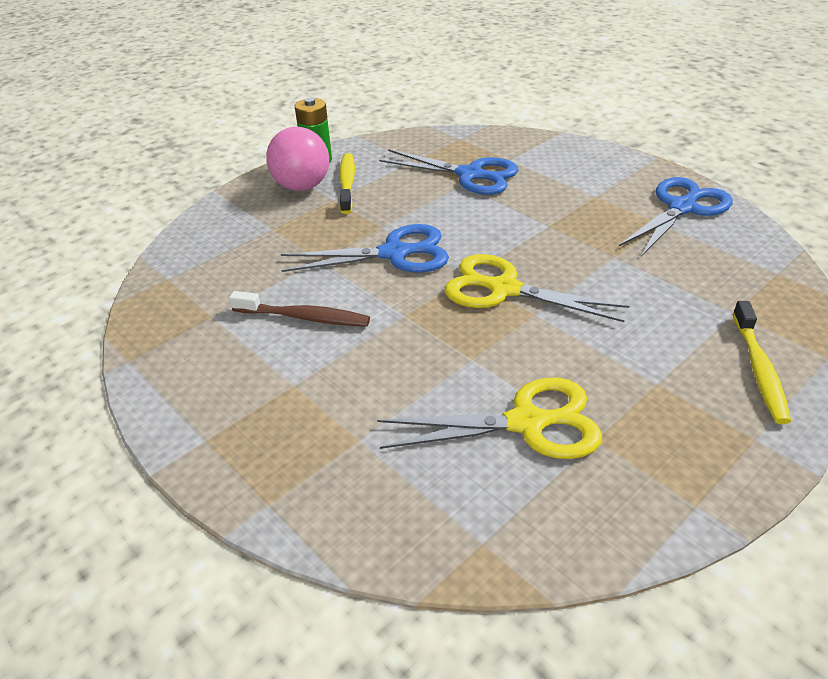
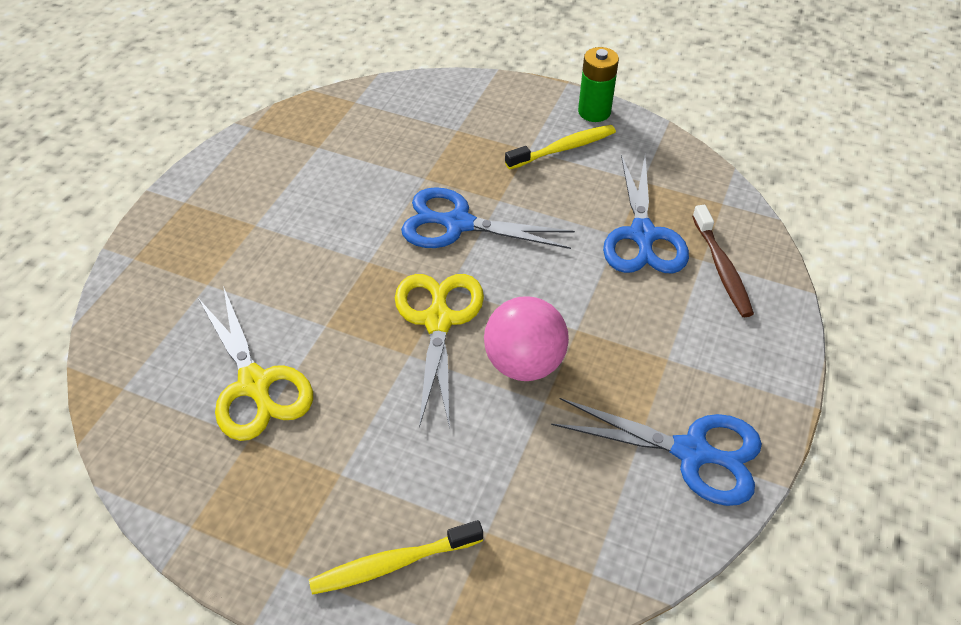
camera: 65 degrees right, 10 degrees up
brown toothbrush [229,291,370,327] -> brown toothbrush moved to [692,205,754,317]
pink ball [266,127,329,191] -> pink ball moved to [484,296,569,381]
blue scissors [281,224,449,273] -> blue scissors turned 135 degrees clockwise [401,187,575,249]

